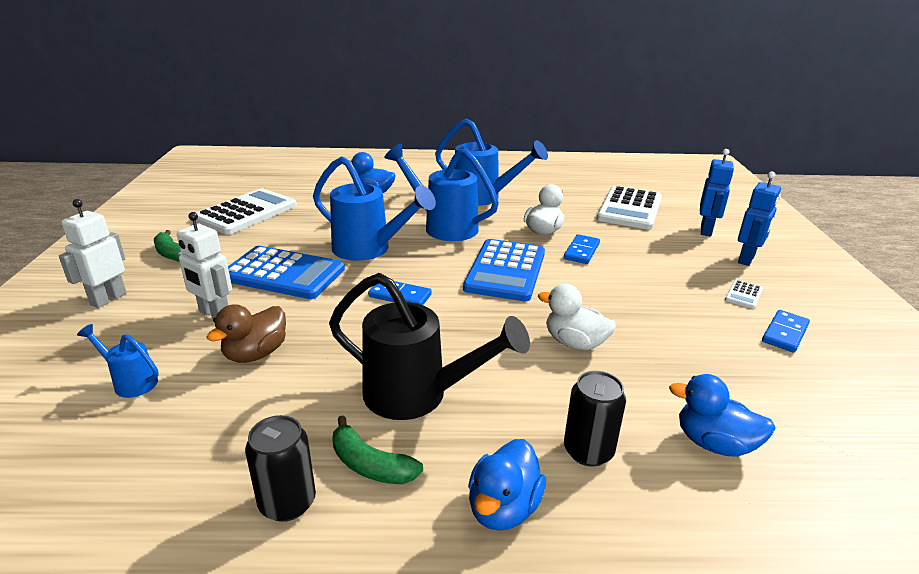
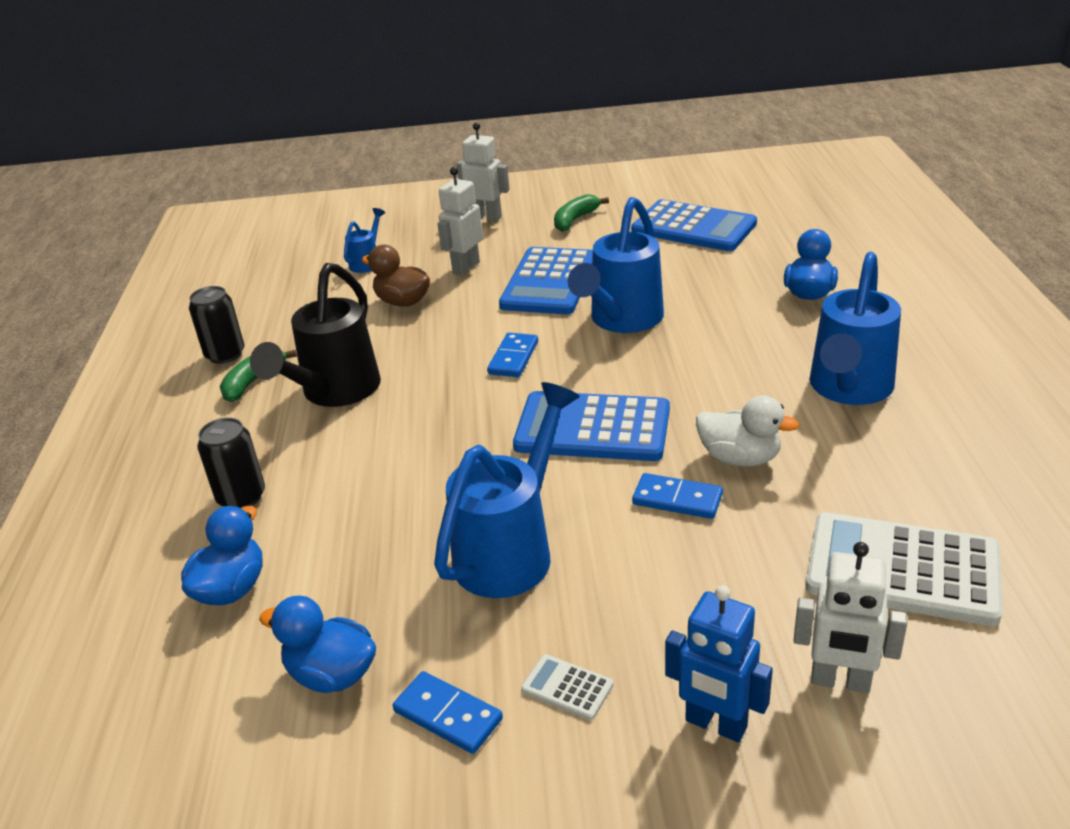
camera: 90 degrees right, 5 degrees up
white calculator [196,188,297,235] -> blue calculator [631,199,757,251]
blue watering can [385,144,499,241] -> blue watering can moved to [434,382,580,598]
blue duck [468,439,546,531] -> blue duck moved to [259,596,376,693]
white duck [538,284,616,350] -> none
blue robot [700,149,734,236] -> white robot [793,542,907,693]

